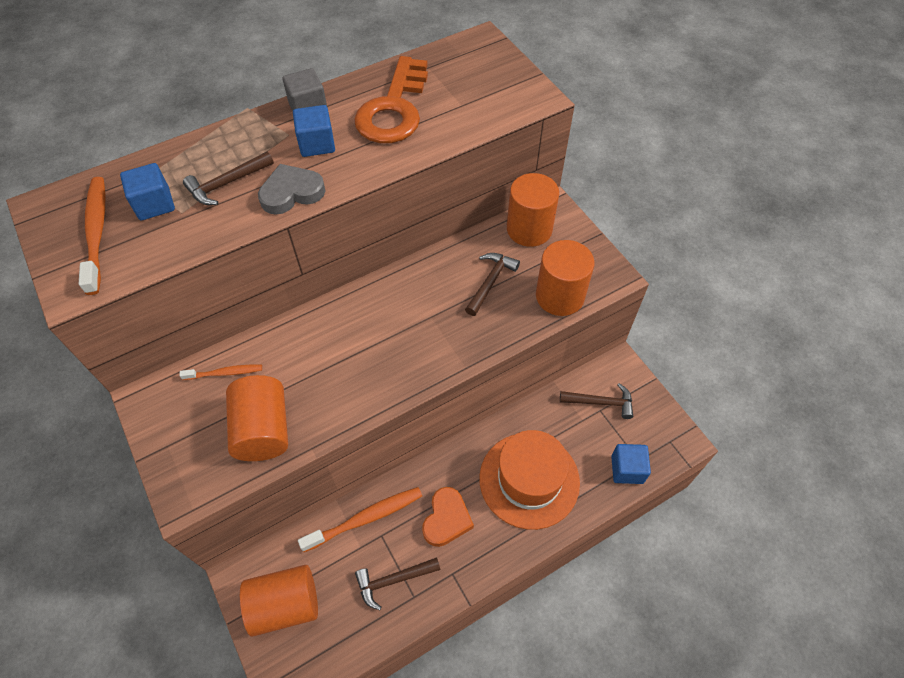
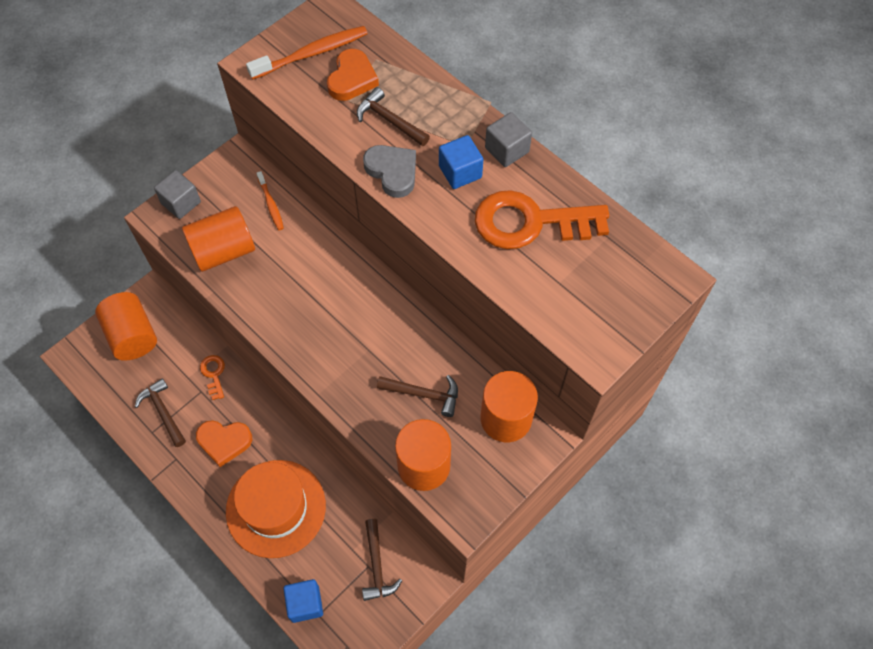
camera: 75 degrees right, 5 degrees up
blue cube [120,163,175,220] -> orange heart [327,49,379,101]
orange toothbrush [298,487,422,552] -> orange key [200,355,225,400]
none -> grey cube [154,170,201,219]

